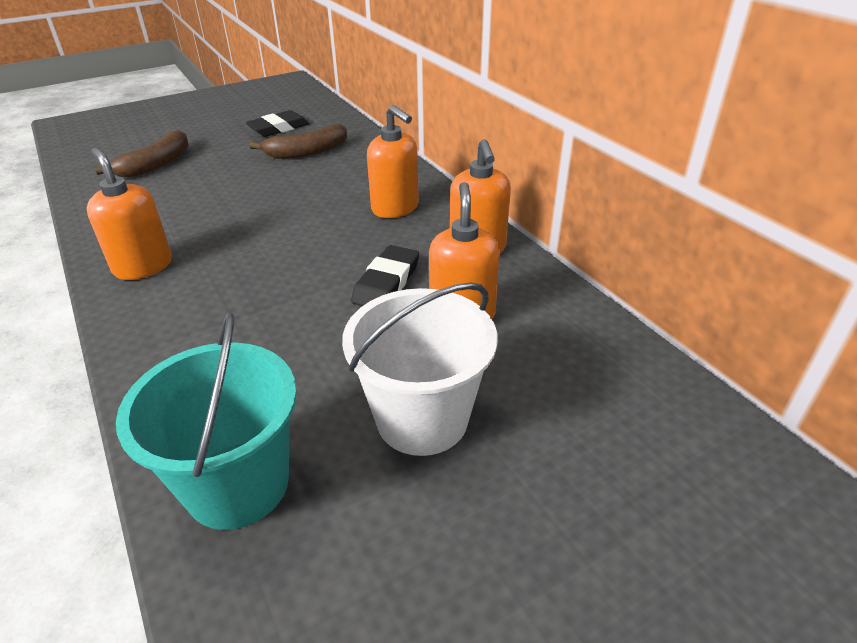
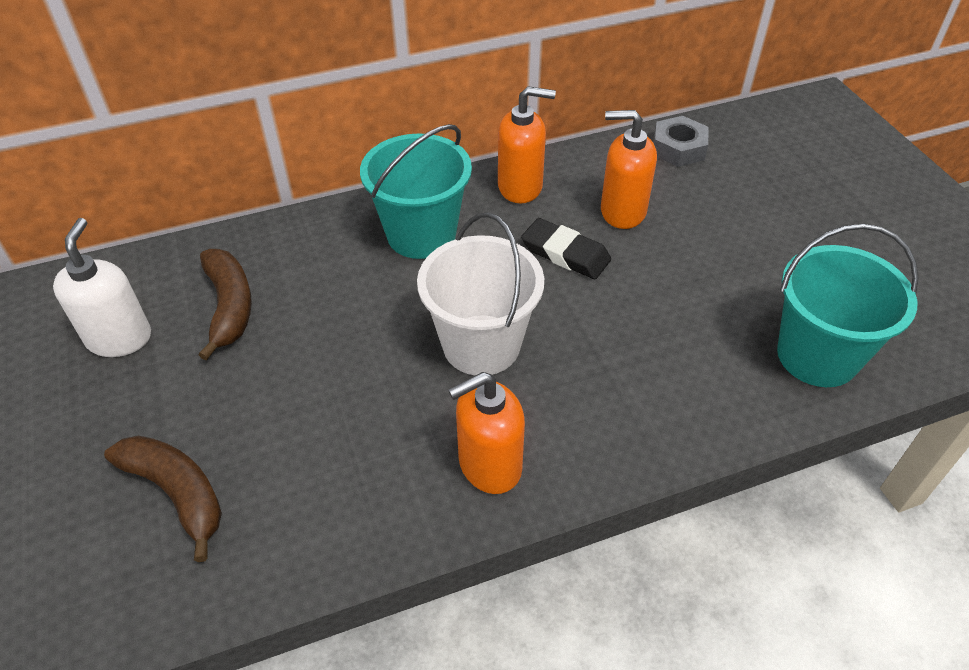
camera: 80 degrees left, 10 degrees up
black eraser [246,110,310,137] -> white soap dispenser [53,218,151,357]
white bucket [342,283,498,456] -> white bucket moved to [417,212,544,375]
orange soap dispenser [367,105,419,218] -> turquoise bucket [360,124,472,259]
none -> grey nut [653,116,708,167]

